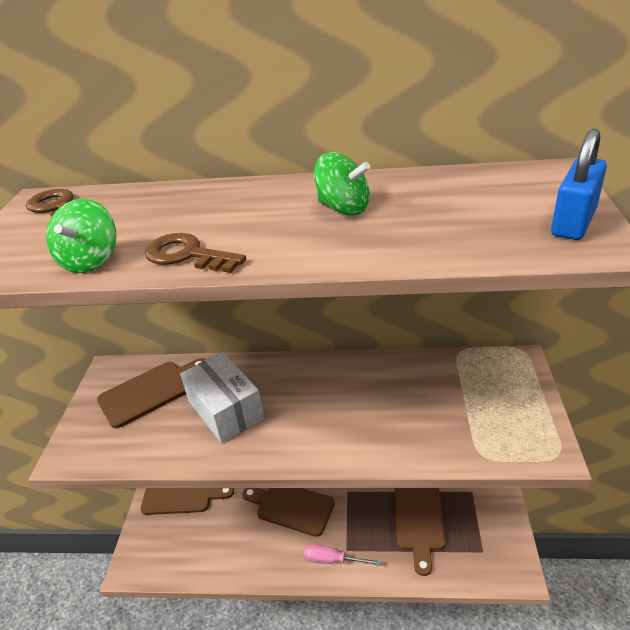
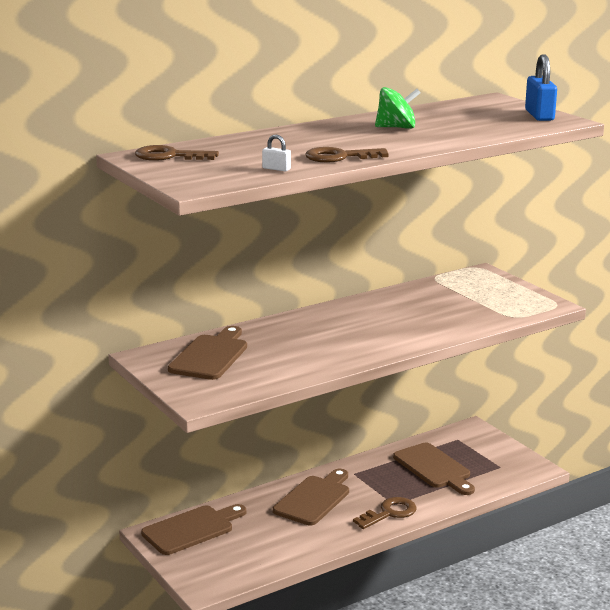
camera: 40 degrees left, 15 degrees down
green spinning top [46,199,117,273] -> white padlock [262,135,291,172]
white box [180,352,264,443] -> none
brown cutting board [242,488,335,537] -> brown cutting board turned 135 degrees clockwise [273,469,349,525]
pink screwdriver [304,544,381,566] -> brown key [353,497,417,529]

